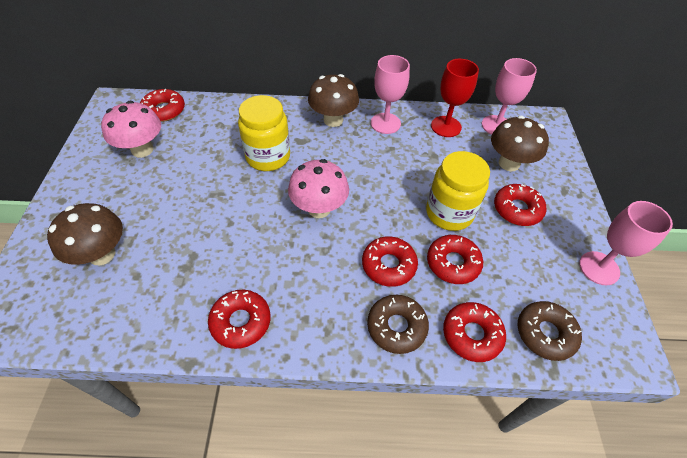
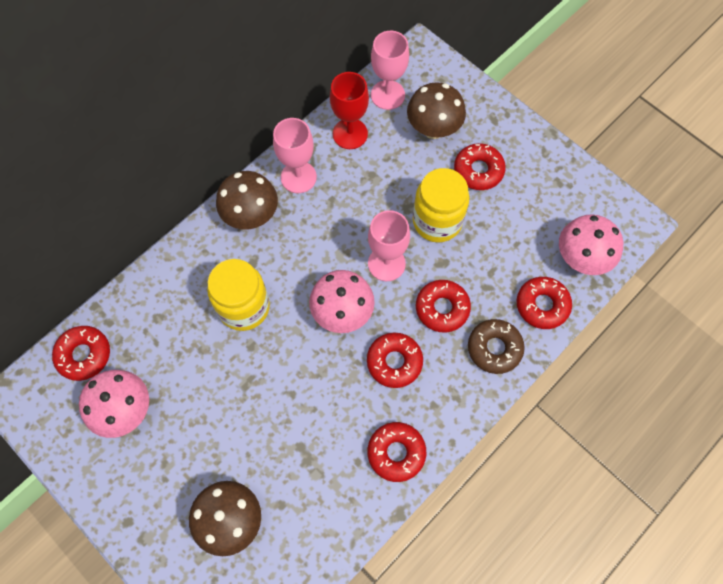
camera: 45 degrees left, 15 degrees up
red donut [427,235,483,284] -> red donut moved to [367,333,423,388]
brown donut [518,301,582,361] -> pink mushroom [559,214,623,275]
pink goblet [579,201,673,285] -> pink goblet moved to [368,210,410,281]

